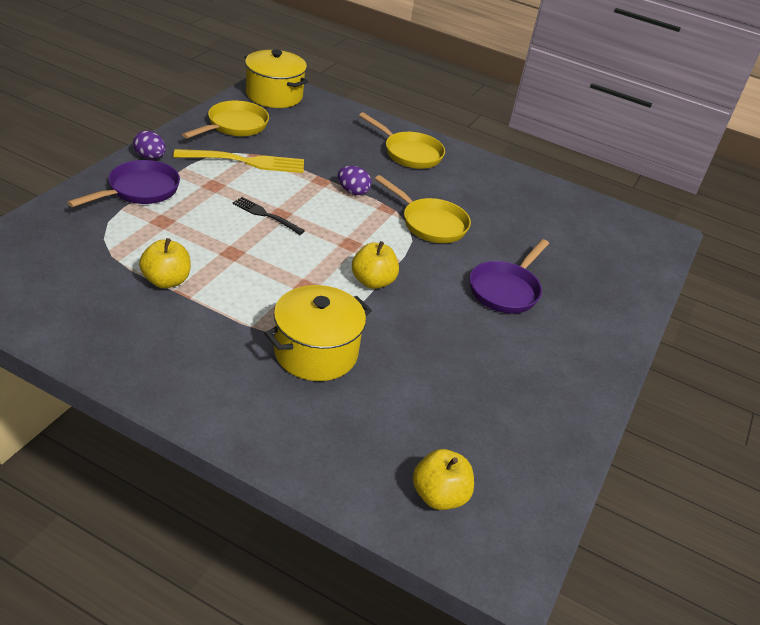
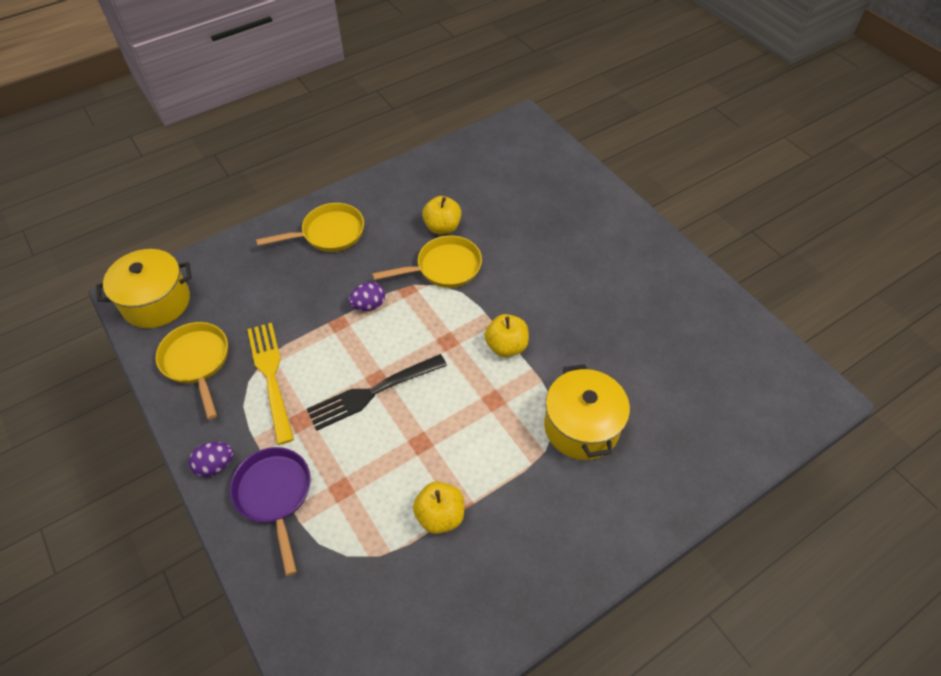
camera: 55 degrees left, 15 degrees up
yellow fork [173,149,304,173] -> yellow fork turned 45 degrees counterclockwise [247,323,294,445]
black fork [233,197,305,235] -> black fork [307,354,447,431], size x1.68
yellow apple [413,449,474,510] -> yellow apple moved to [422,196,461,234]
purple pan [469,239,549,314] -> none

